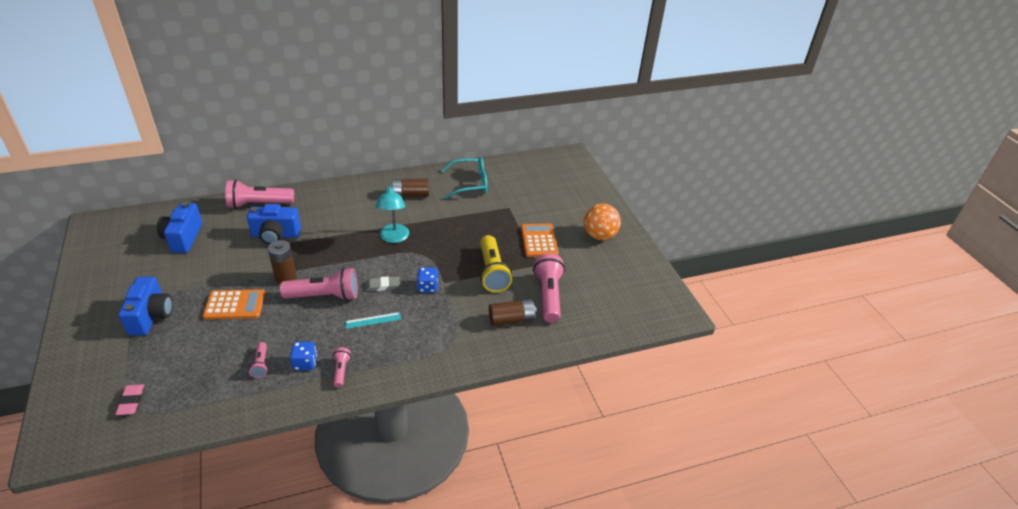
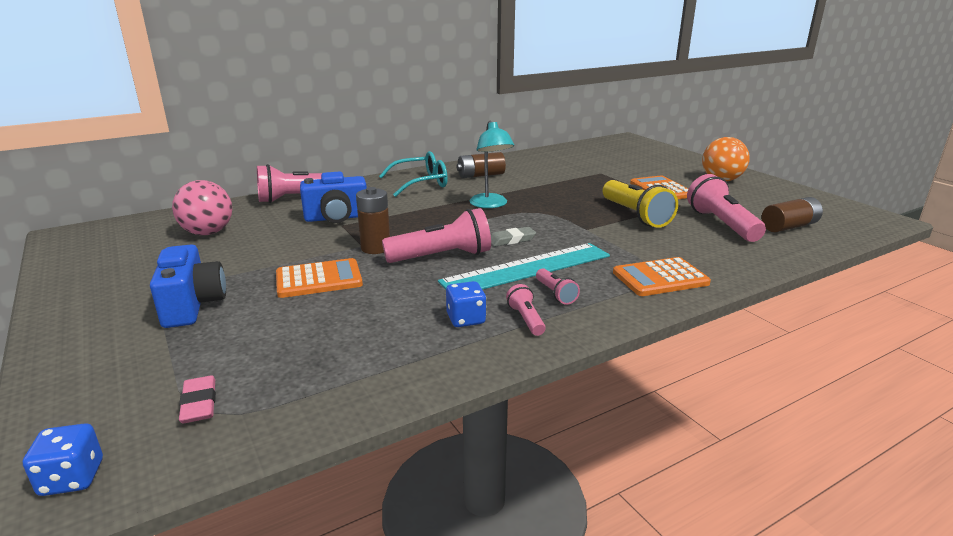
camera: 10 degrees left, 15 degrees down
blue camera [157,202,202,253] -> pink ball [172,180,232,235]
pink flashlight [249,342,268,378] -> pink flashlight moved to [536,268,580,305]
turquoise ruler [345,312,401,329] -> turquoise ruler [438,243,610,290], size x2.32
blue dice [417,267,438,293] -> blue dice moved to [23,423,103,496]
turquoise glasses [441,157,487,199] -> turquoise glasses moved to [379,151,448,197]
brown battery [489,299,537,326] -> brown battery moved to [762,197,823,232]
none -> orange calculator [613,257,711,296]

